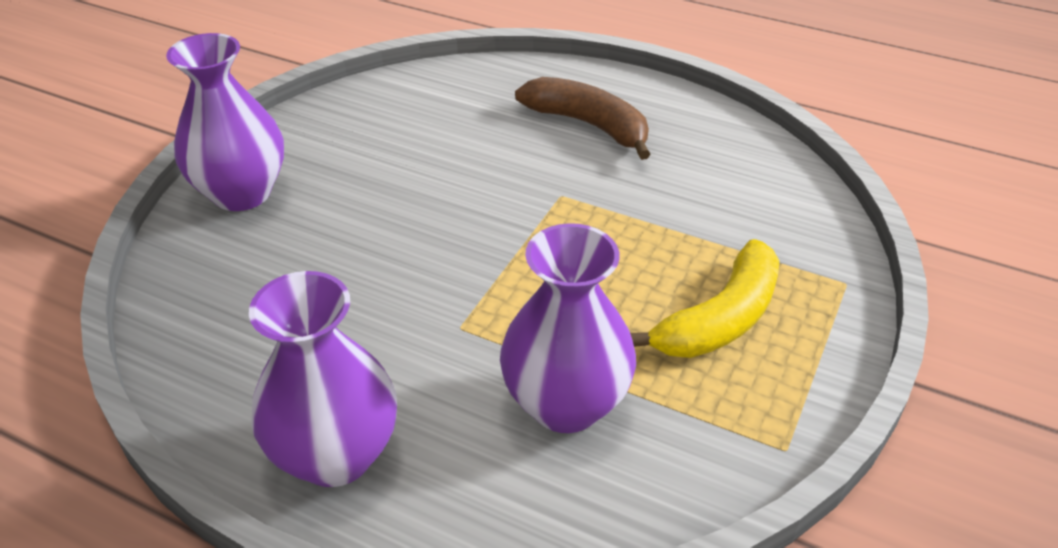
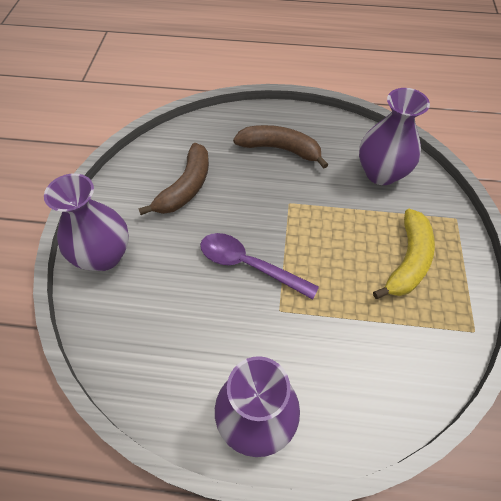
camera: 20 degrees left, 15 degrees up
purple vase [500,223,636,433] -> purple vase moved to [359,88,430,185]
none -> brown banana [138,143,209,215]
none -> purple spoon [200,233,319,300]

